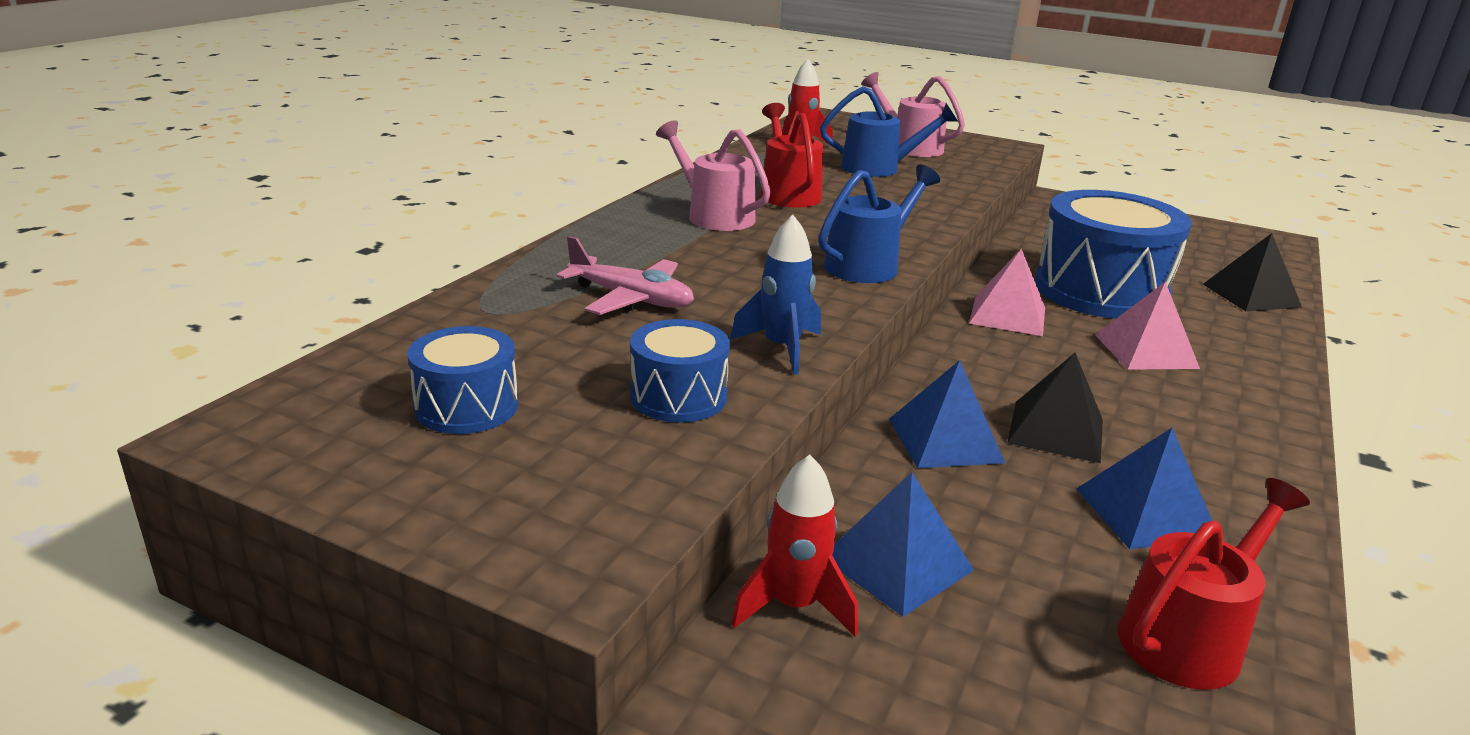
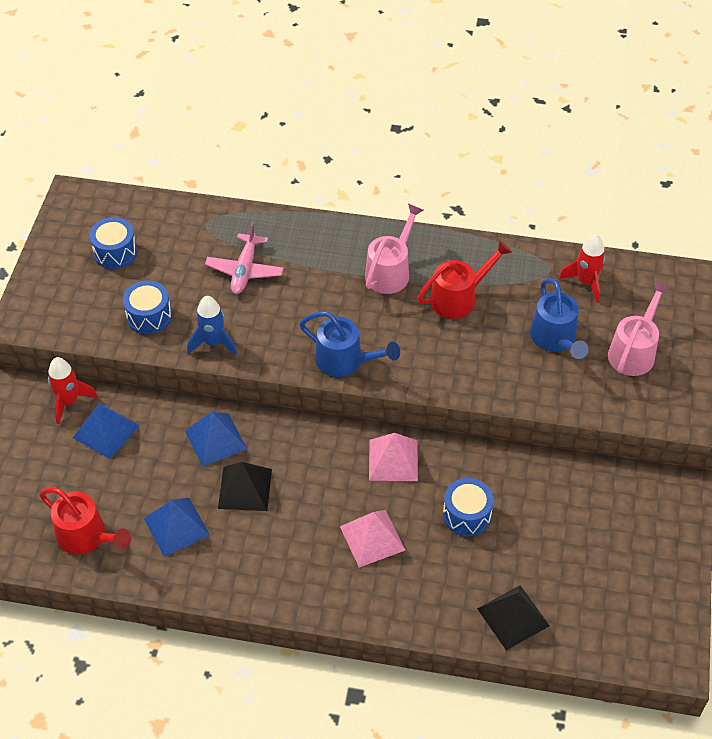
camera: 75 degrees right, 25 degrees up
blue drum [1035,190,1192,319] -> blue drum [443,478,494,536], size x0.50

